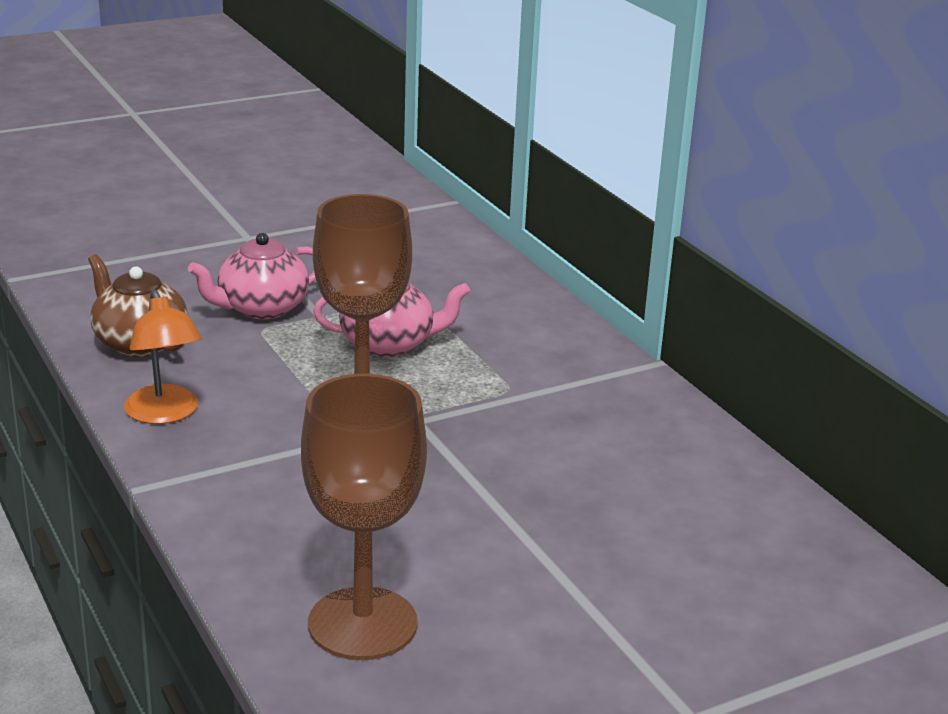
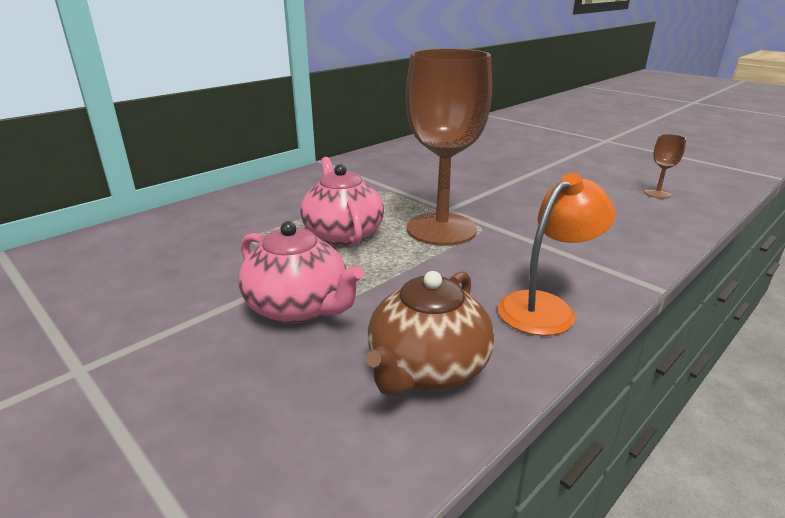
camera: 105 degrees left, 0 degrees up
brown goblet [301,374,427,660] -> brown goblet [644,134,686,199], size x0.40

